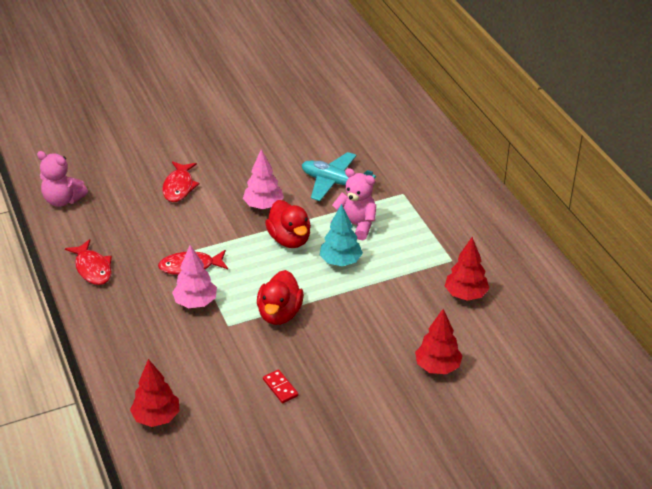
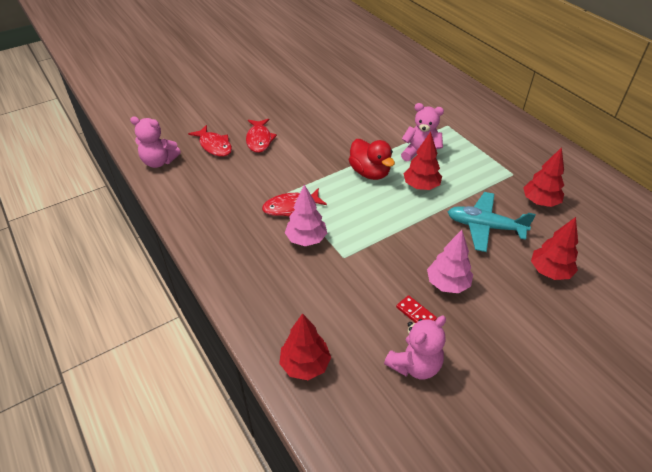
camera: 10 degrees left, 5 degrees up
red fish [65,239,112,285] -> red fish moved to [188,125,232,157]
pink tree [243,149,284,209] -> pink tree moved to [427,230,473,293]
red duck [257,270,304,325] -> none
turquoise plane [302,152,376,201] -> turquoise plane moved to [448,192,536,252]
turquoise tree [320,204,363,266] -> red tree [404,132,442,190]
none -> pink teddy bear [384,316,446,379]

